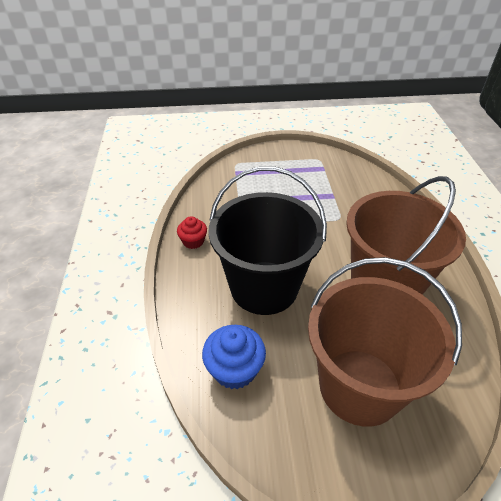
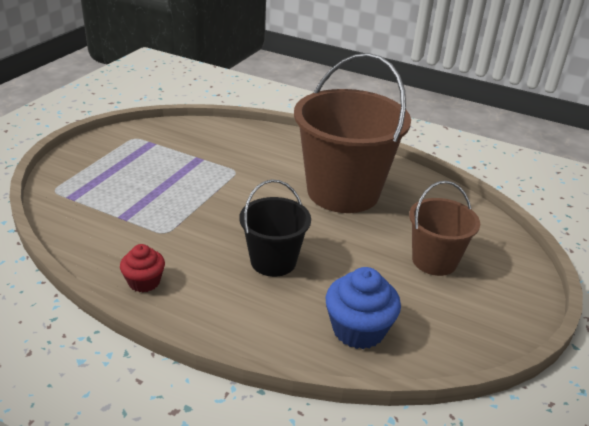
camera: 60 degrees left, 10 degrees down
black bucket [208,166,327,315] -> black bucket [240,180,311,277], size x0.54
brown bucket [308,257,462,427] -> brown bucket [409,181,480,276], size x0.54

